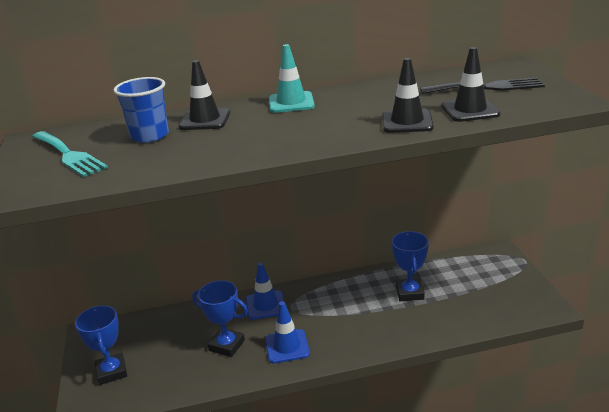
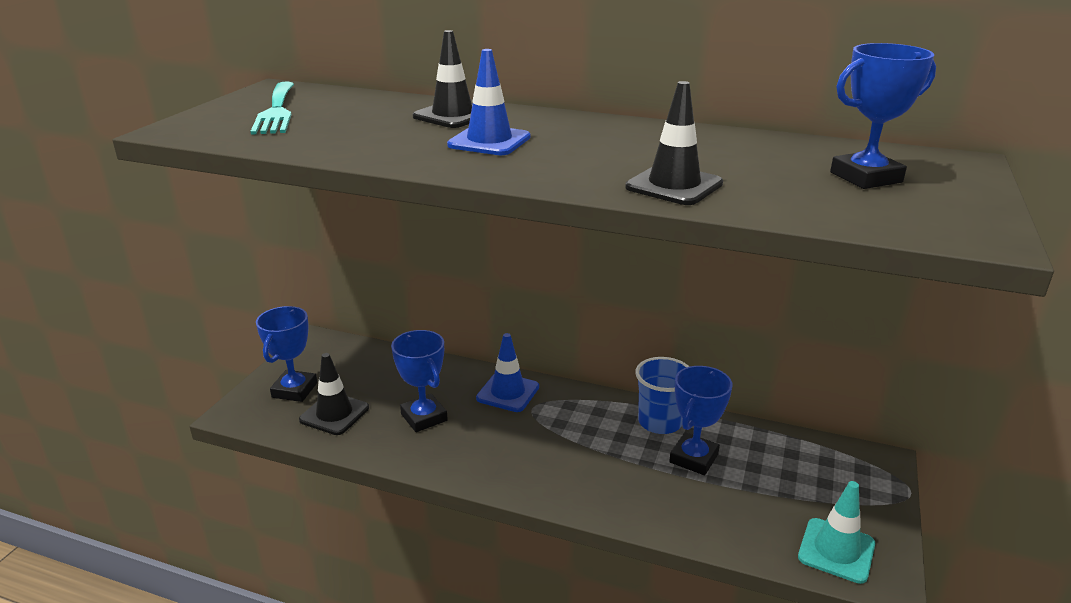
camera: 30 degrees right, 0 degrees up
blue cup [113,77,169,143] -> blue cup moved to [635,357,690,434]
blue traffic cone [265,301,310,364] -> blue traffic cone moved to [447,49,531,155]
turquoise traffic cone [269,44,315,113] -> turquoise traffic cone moved to [798,481,875,584]
black fork [420,77,545,94] -> blue trophy [830,43,936,189]
black traffic cone [442,47,500,122] -> black traffic cone moved to [299,353,369,435]

